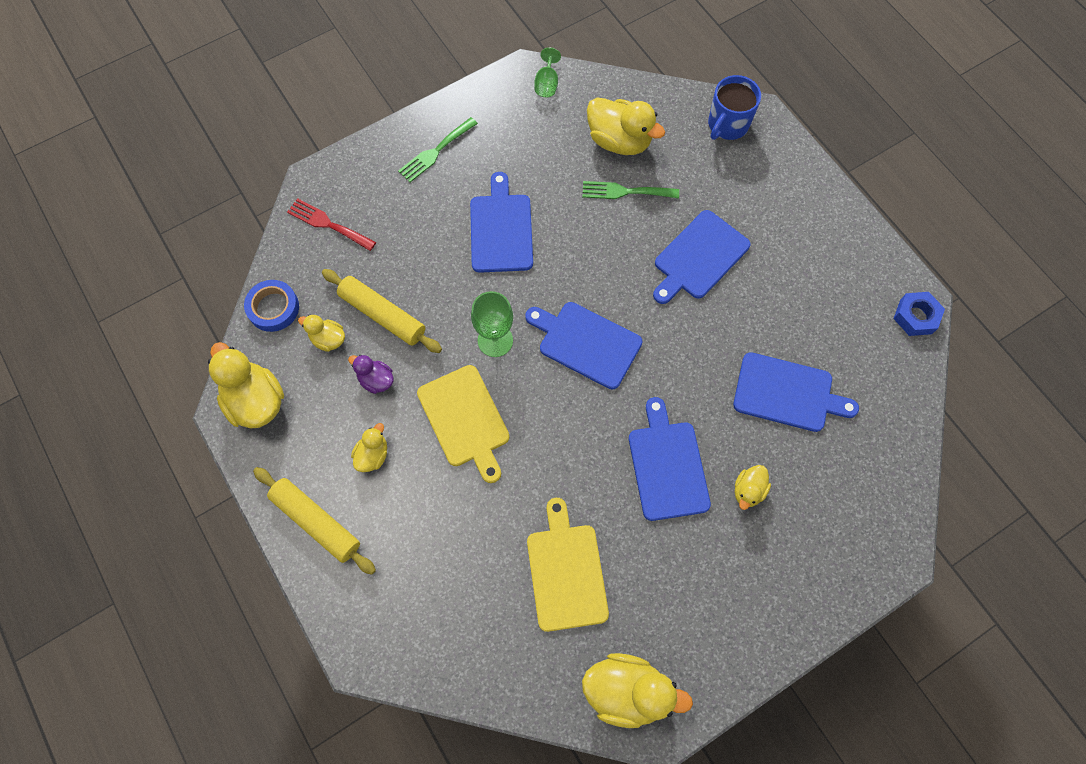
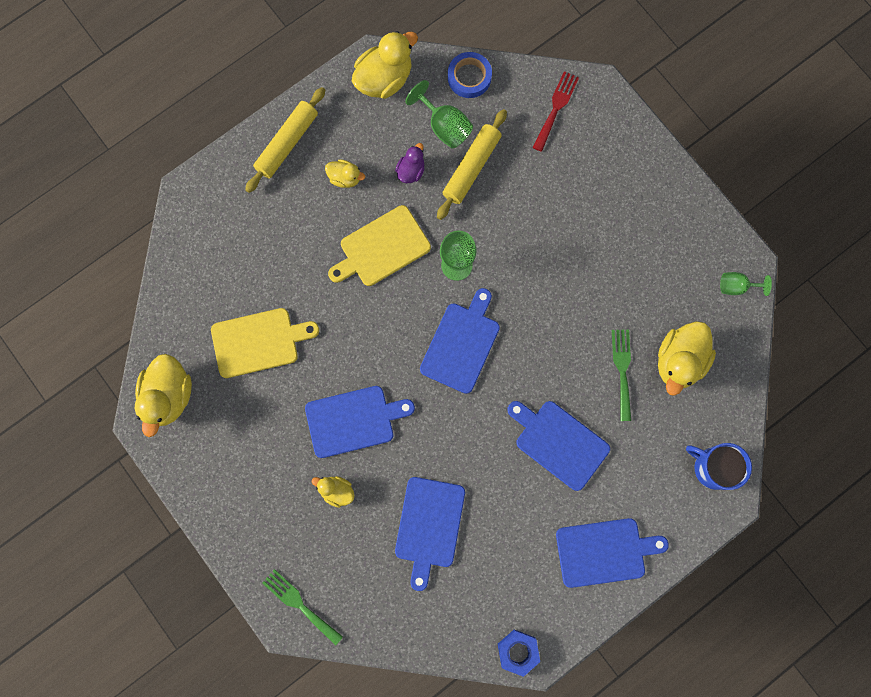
camera: 85 degrees right, 10 degrees up
yellow duck [298,314,345,352] -> green goblet [405,80,473,149]
green fork [398,117,478,182] -> green fork moved to [262,569,343,645]
blue cutting board [470,172,533,273] -> blue cutting board moved to [556,518,669,588]

